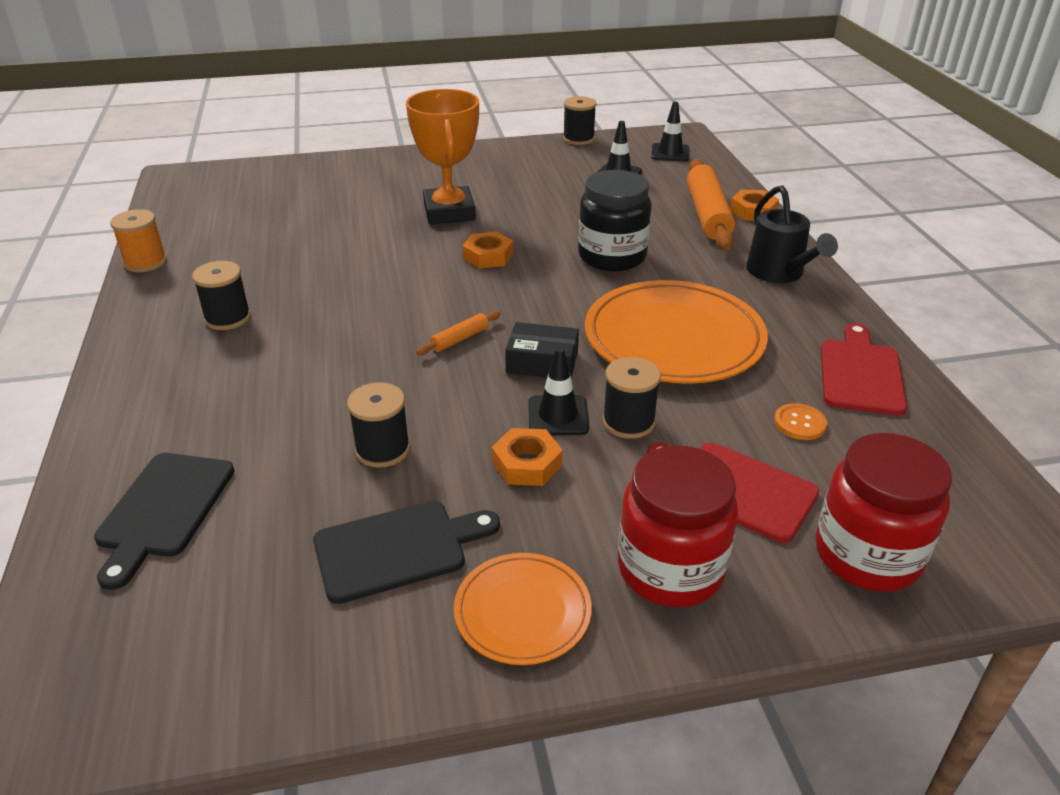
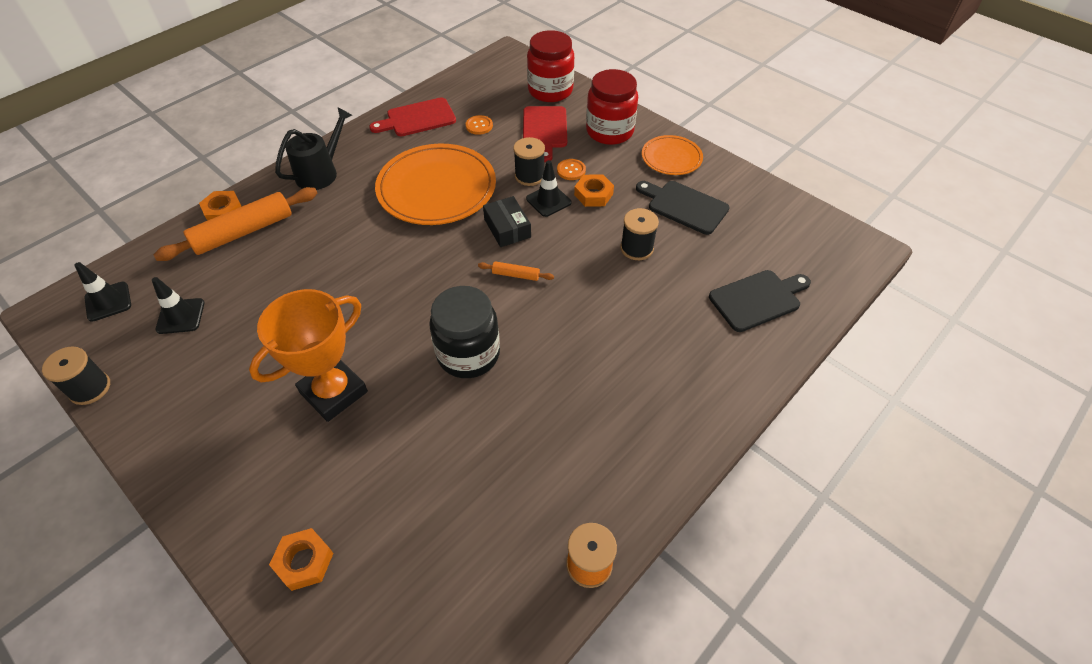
camera: 125 degrees left, 15 degrees up
black spool [192,261,251,330] -> none
orange nut [463,232,513,269] -> orange nut moved to [269,528,334,591]
black jar [578,170,652,271] -> black jar moved to [429,286,500,378]
none -> orange button [557,159,586,180]

